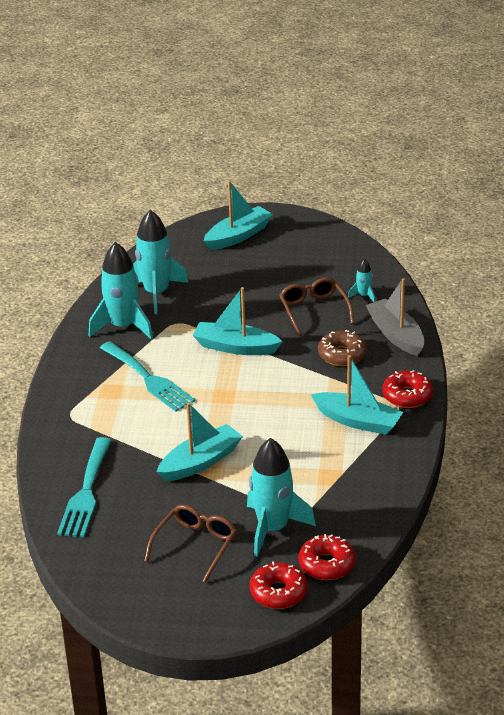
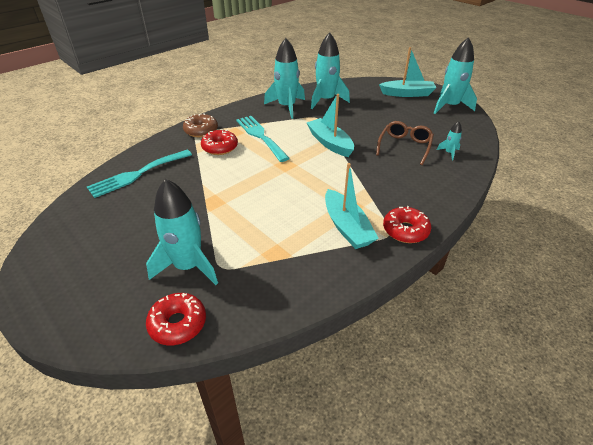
camera: 40 degrees right, 5 degrees up
turquoise fork [100,341,195,412] -> turquoise fork turned 150 degrees clockwise [236,116,290,162]
brown glasses [144,505,237,583] -> none
turquoise boat [157,403,243,481] -> none
red donut [250,562,307,609] -> red donut moved to [201,129,238,155]
brown donut [318,330,367,366] -> brown donut moved to [183,113,218,137]
grey boat [366,278,425,356] -> none
none -> turquoise rocket [434,37,477,114]

